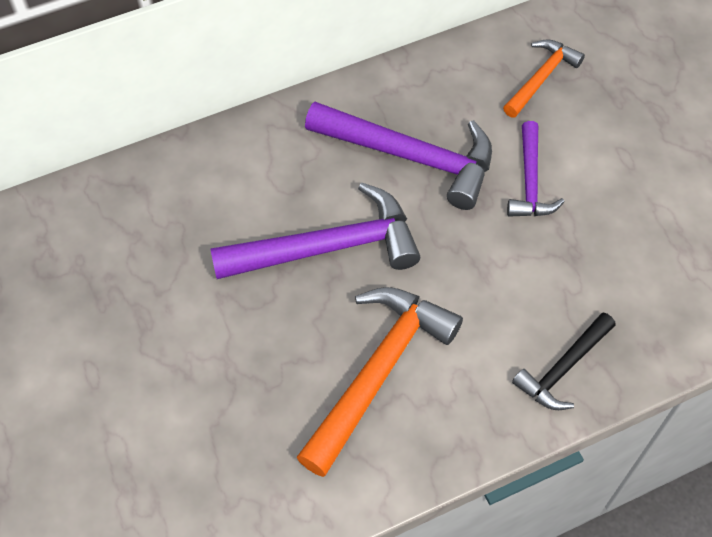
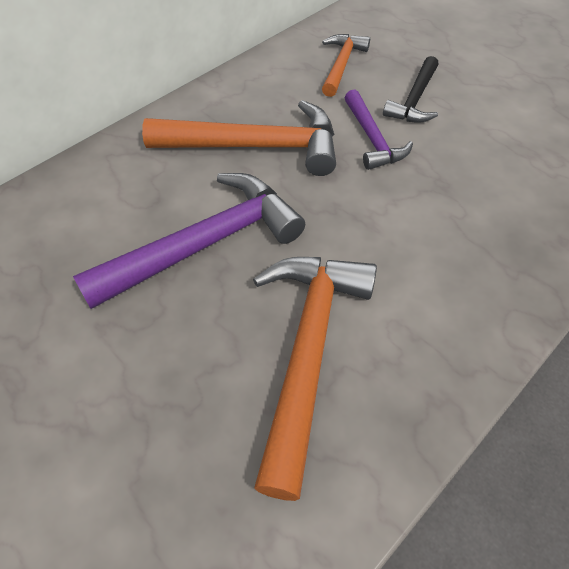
camera: 20 degrees left, 5 degrees down
purple hammer [305,102,492,210] -> orange hammer [142,100,336,176]
black hammer [512,312,615,410] -> black hammer moved to [383,56,439,123]

